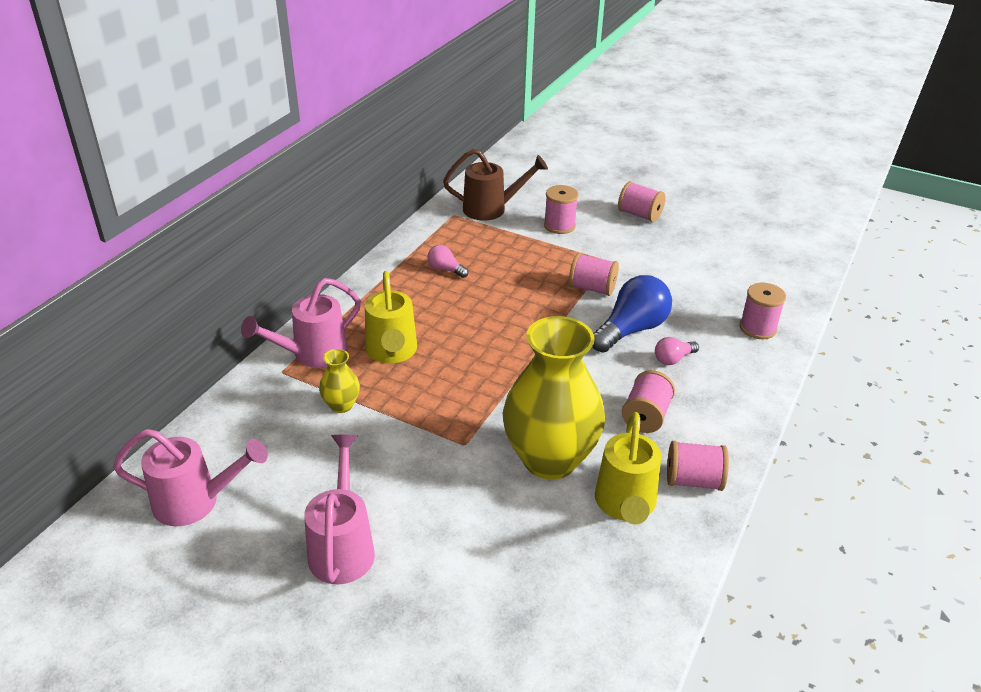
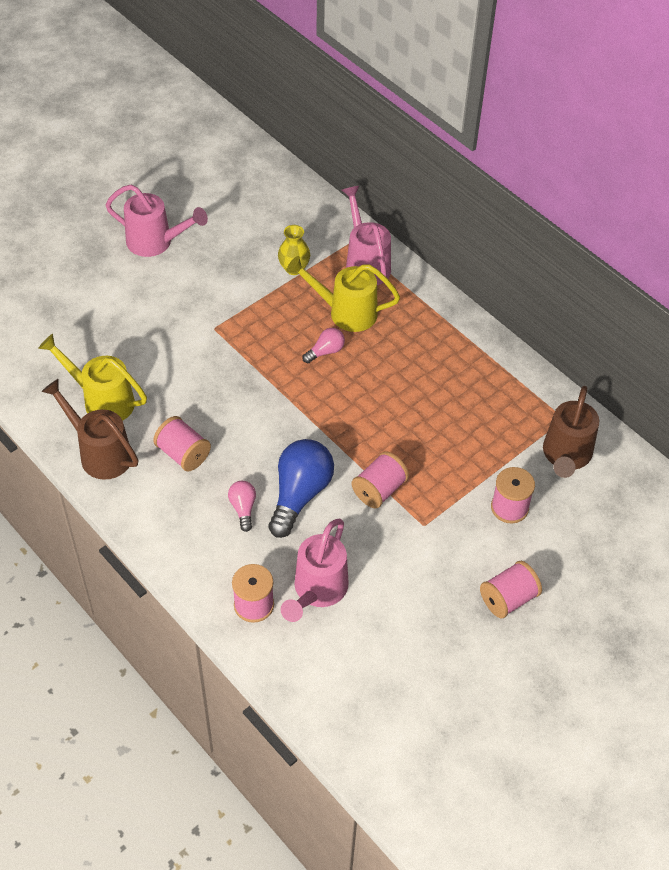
camera: 110 degrees right, 15 degrees up
pink watering can [113,429,268,526] -> pink watering can moved to [280,519,349,622]
pink light bulb [428,245,469,278] -> pink light bulb moved to [302,328,345,363]
yellow vase [503,316,605,480] -> none
blue light bulb [592,275,672,352] -> blue light bulb turned 135 degrees counterclockwise [268,439,334,538]
pink spool [667,441,729,491] -> brown watering can [41,379,138,480]

